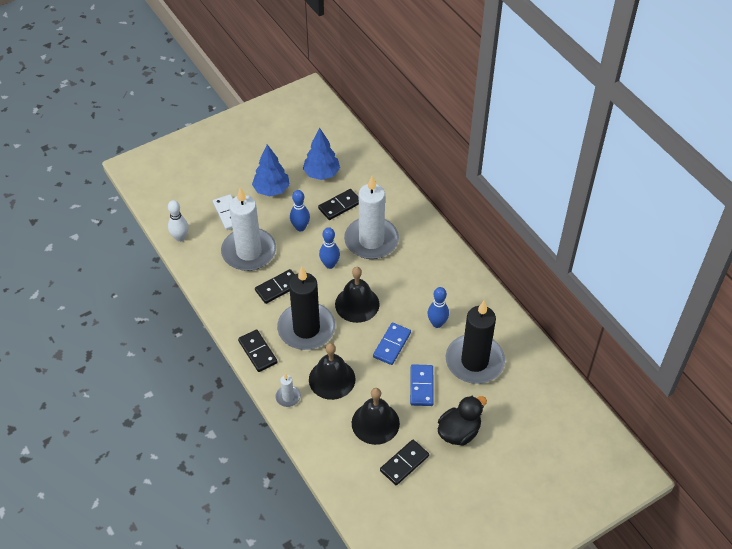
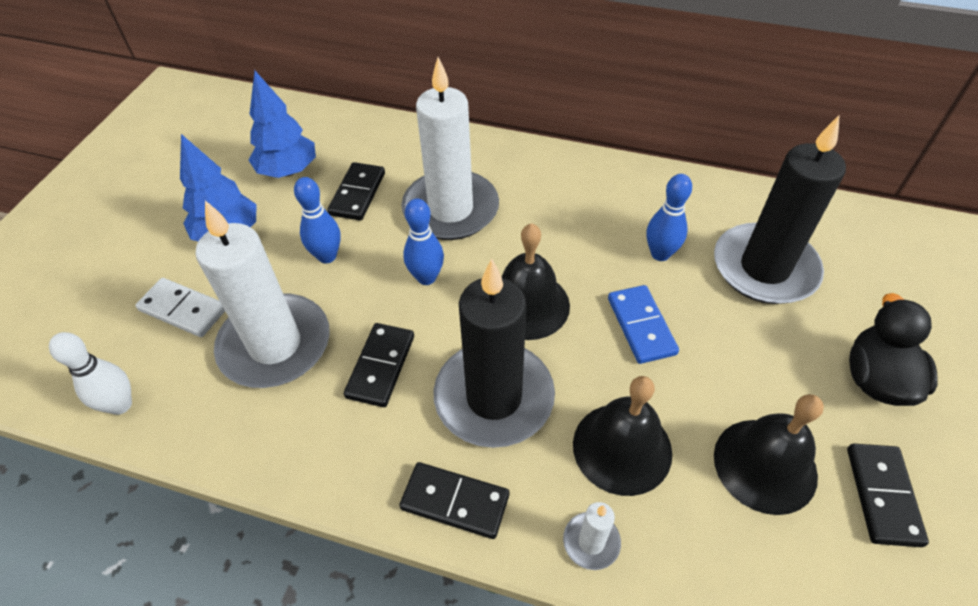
camera: 40 degrees left, 0 degrees up
blue domino [410,364,434,406] -> none

